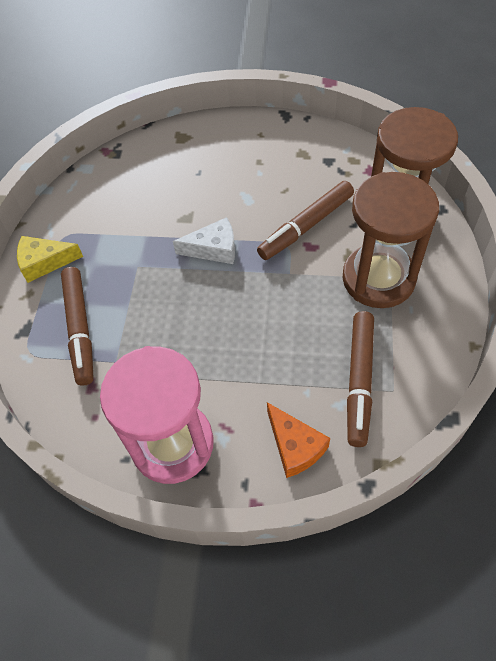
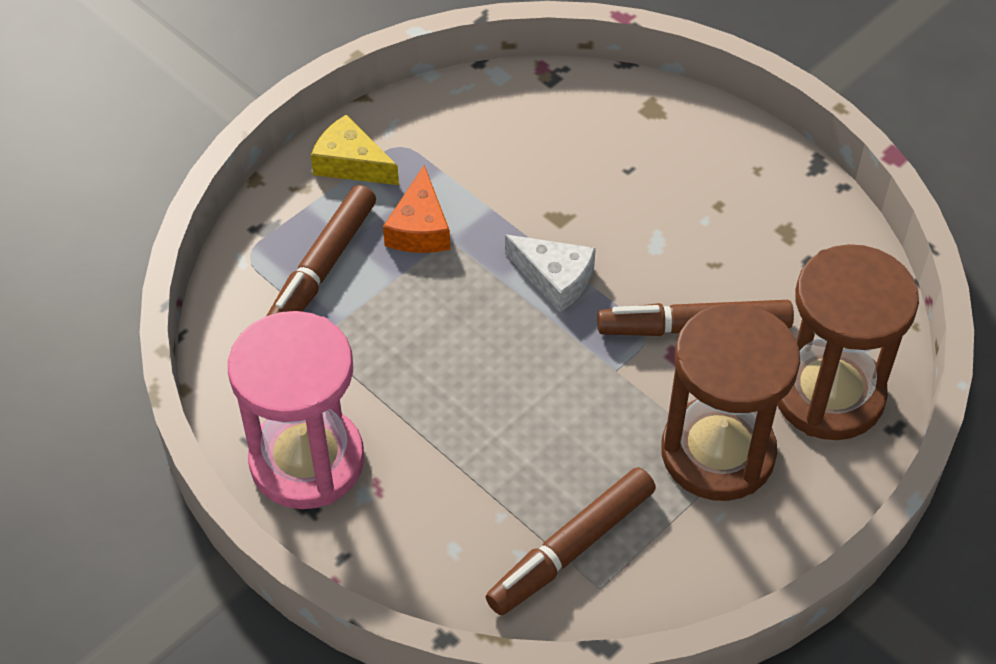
camera: 35 degrees right, 5 degrees down
orange cheese [267,402,330,478] -> orange cheese moved to [383,165,450,253]

